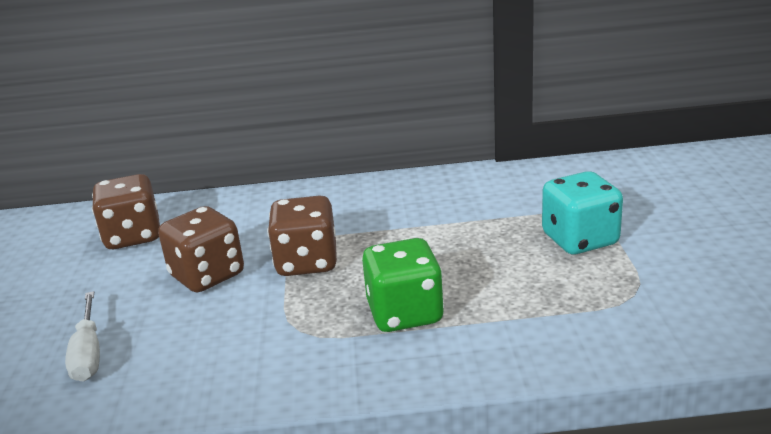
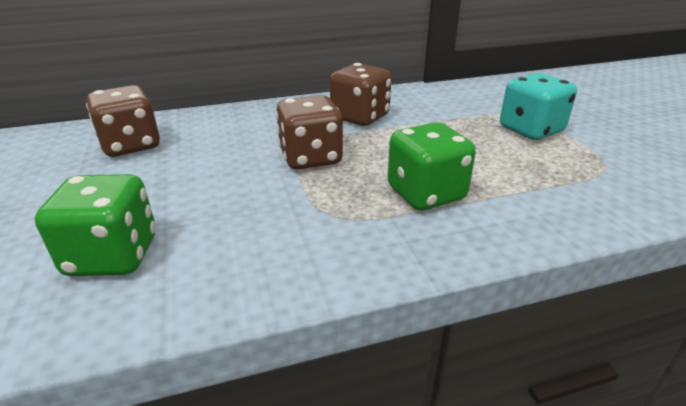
camera: 15 degrees left, 5 degrees up
white screwdriver [65,291,100,381] -> green dice [35,174,156,276]
brown dice [158,206,244,292] -> brown dice moved to [330,63,392,126]

